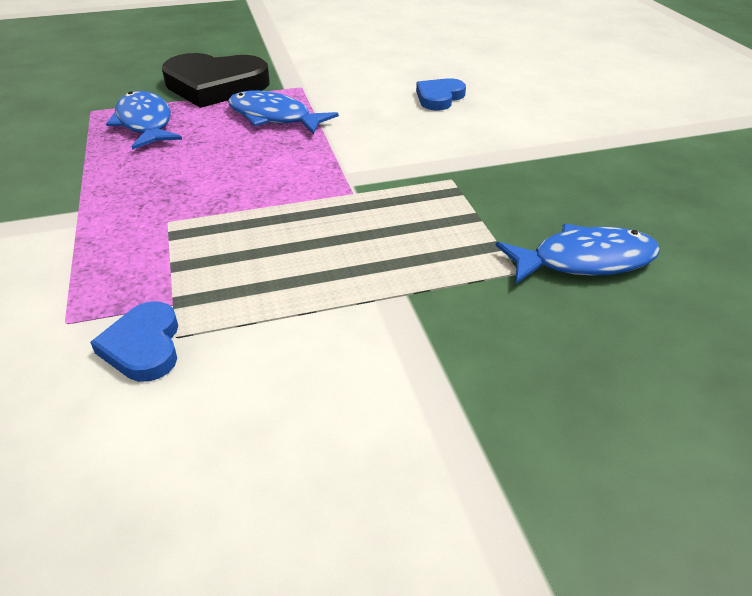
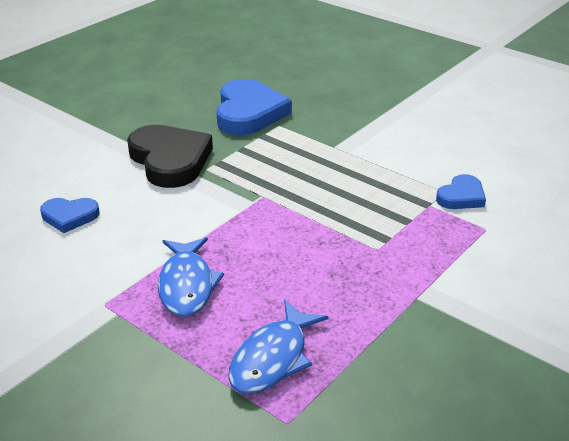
camera: 125 degrees left, 5 degrees down
black heart [162,53,270,108] -> black heart moved to [127,125,213,188]
blue fish [495,224,660,284] -> blue heart [216,79,292,135]

